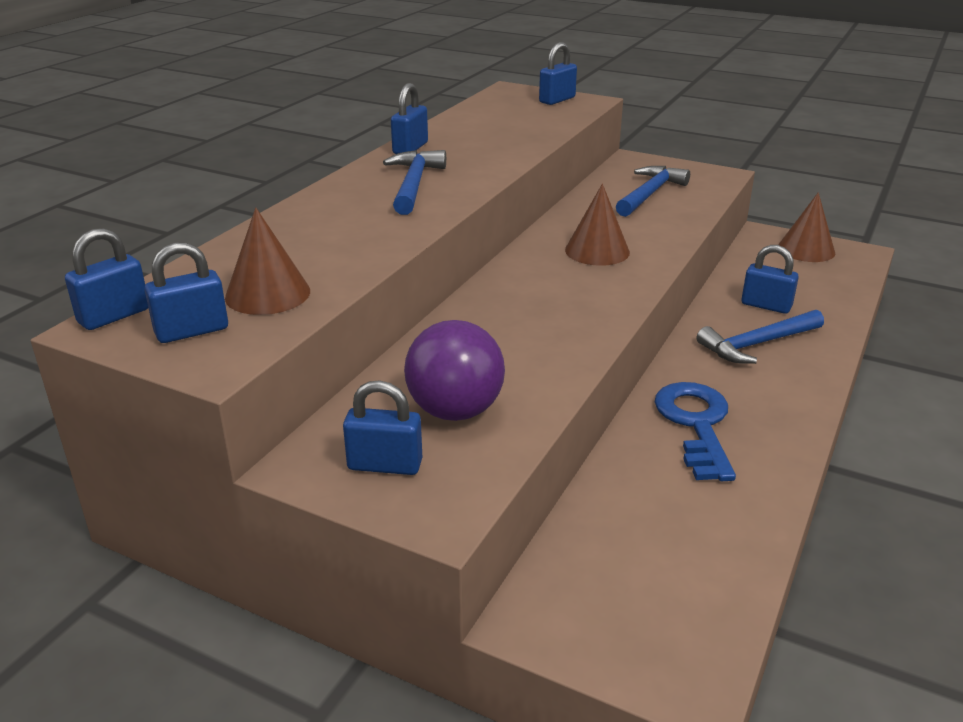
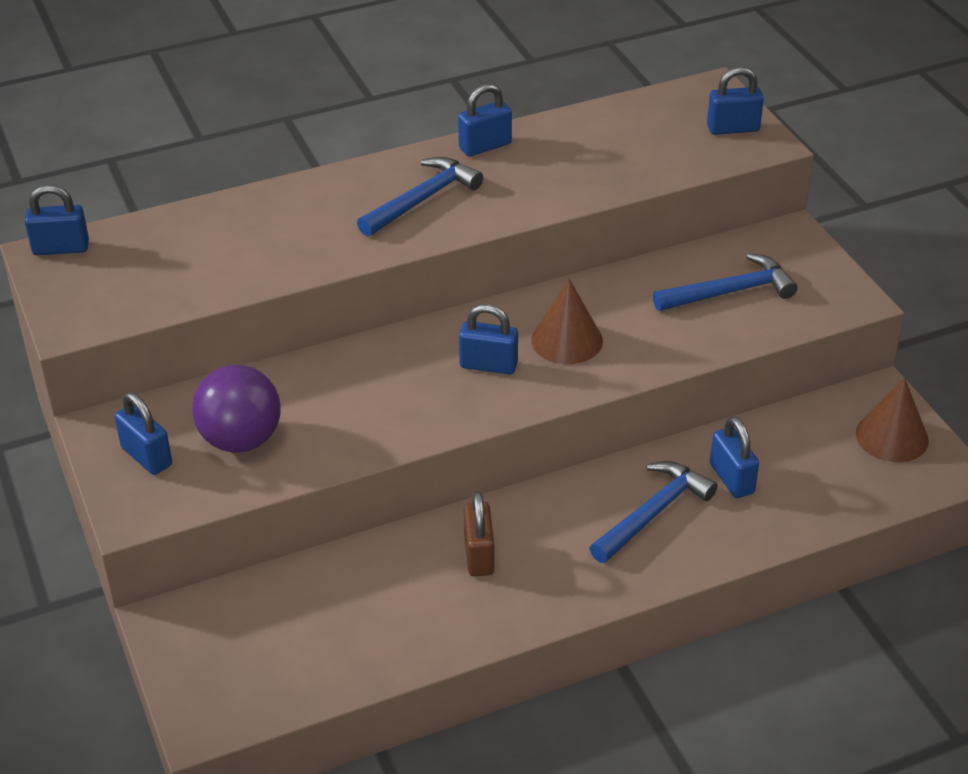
camera: 40 degrees right, 10 degrees up
blue padlock [144,242,228,343] -> blue padlock moved to [459,304,518,374]
brown cone [225,207,310,315] -> none
blue key [655,382,736,481] -> brown padlock [464,491,494,576]
blue hammer [696,310,824,364] -> blue hammer turned 120 degrees clockwise [590,461,717,563]

